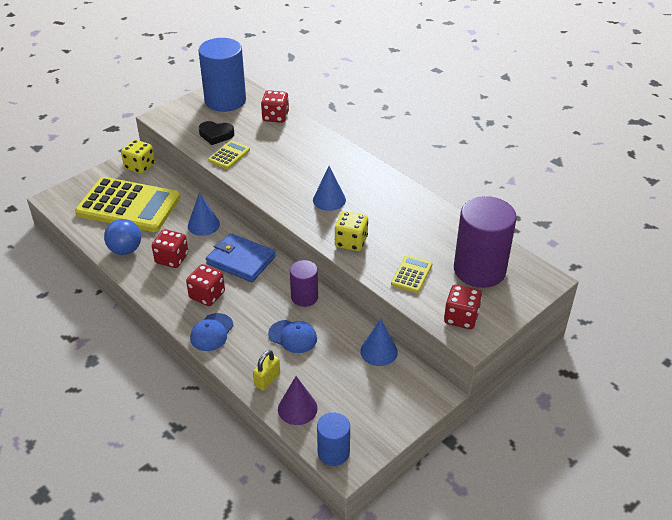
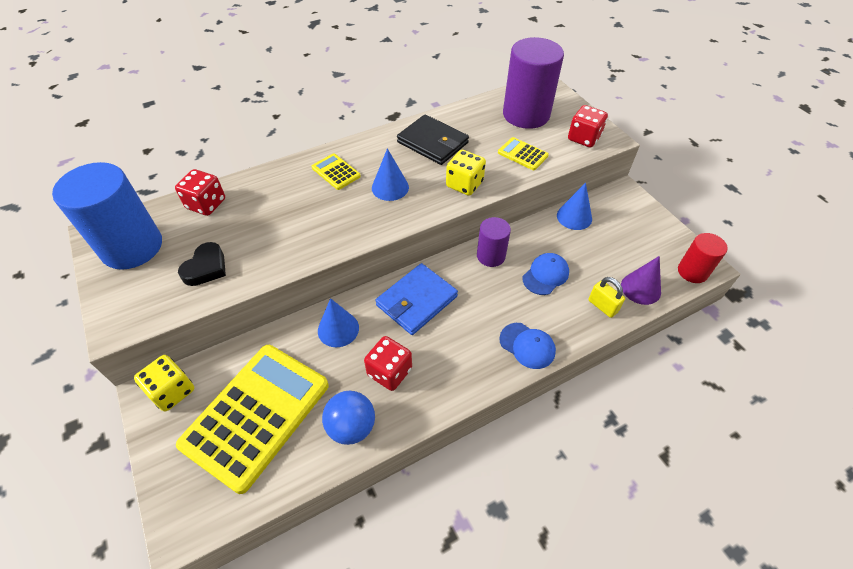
camera: 75 degrees left, 10 degrees up
red dice [186,264,225,306] -> none
yellow calculator [208,141,250,169] -> yellow calculator moved to [312,153,361,190]
blue cylinder [317,412,350,466] -> red cylinder [678,233,728,283]
none -> black wallet [397,114,469,165]

